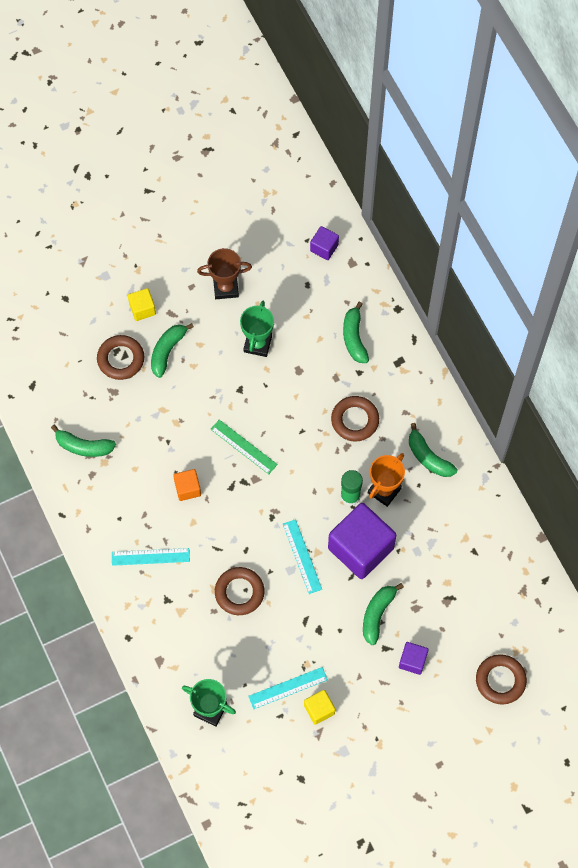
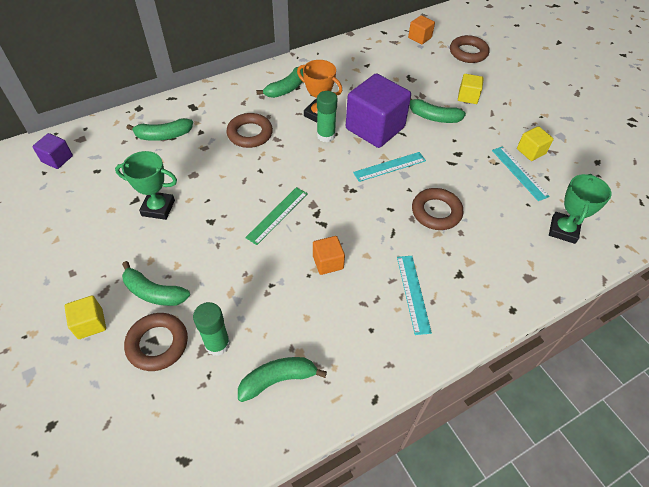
camera: 95 degrees left, 15 degrees down
green banana [51,425,116,457] -> green banana turned 120 degrees counterclockwise [238,357,327,402]
brown trophy [197,248,252,299] -> none
purple cube [399,642,429,675] -> yellow cube [458,74,484,104]
none -> green glue stick [193,302,230,356]
none -> orange cube [408,15,435,45]

